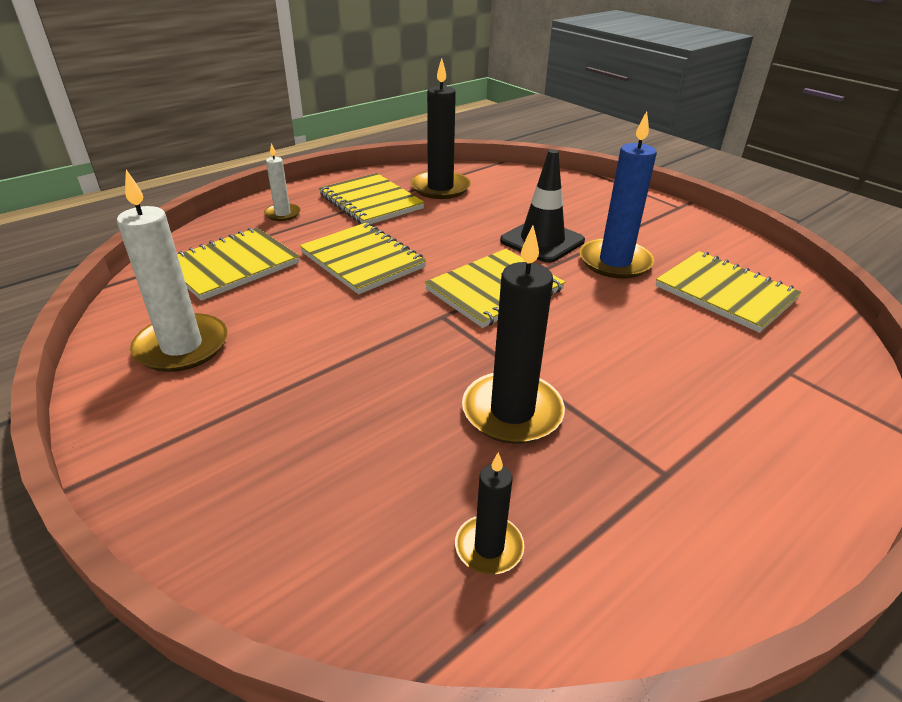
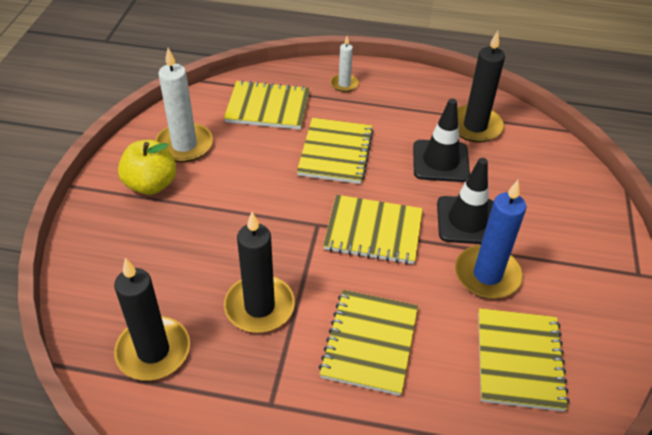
camera: 50 degrees right, 10 degrees up
yellow notebook [319,173,425,224] -> yellow notebook moved to [319,290,418,396]
black candle [455,452,524,574] -> black candle [114,258,190,381], size x1.84
none -> yellow apple [118,140,177,195]
none -> black traffic cone [413,99,470,182]

